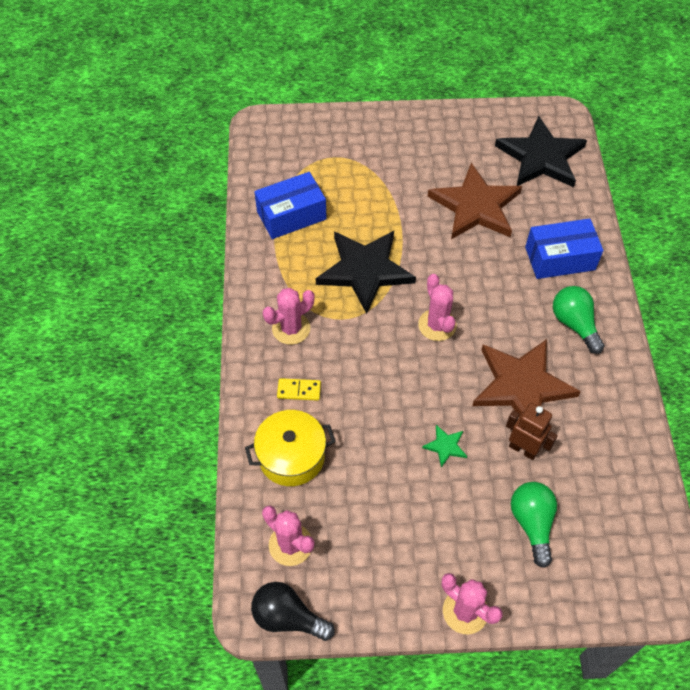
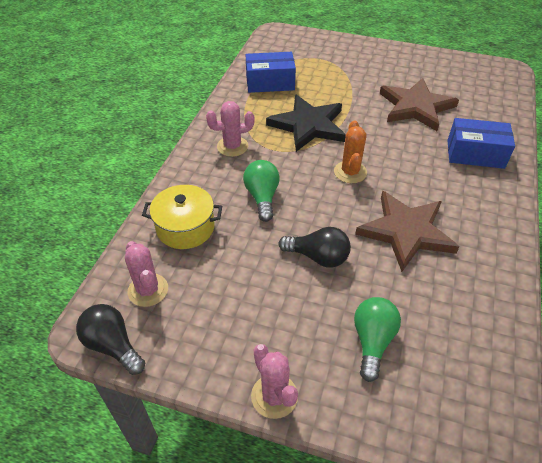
camera: 20 degrees right, 10 degrees down
yellow domino [277,378,321,401] -> none
pink cactus [418,274,457,341] -> orange cactus [334,120,367,183]
green star [422,425,467,468] -> black light bulb [279,227,351,268]
black star [495,116,587,187] -> none
brown robot [506,403,558,460] -> none
green light bulb [553,286,605,354] -> green light bulb moved to [243,160,280,222]

